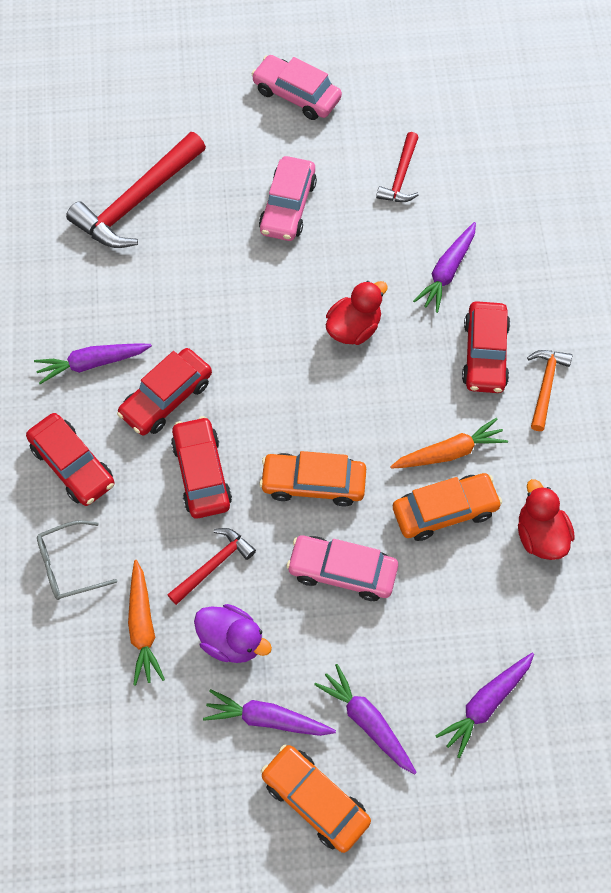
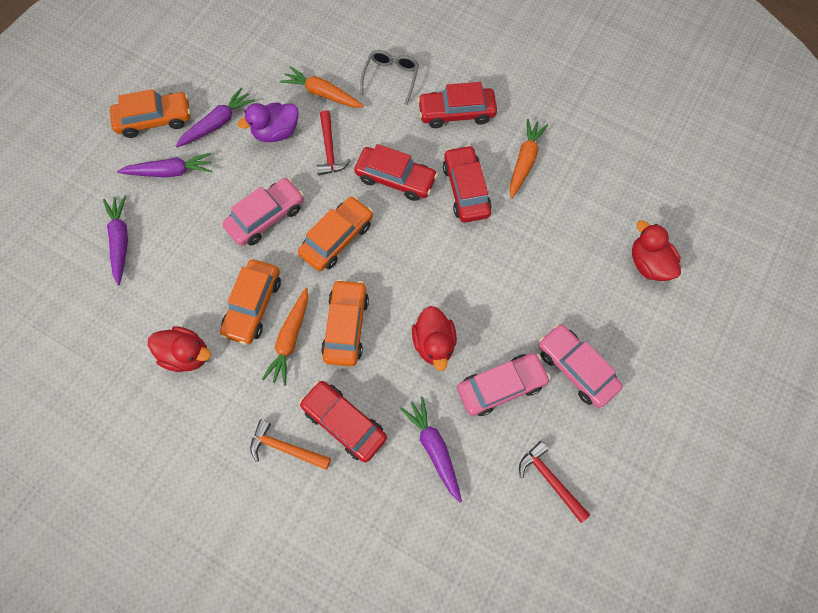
camera: 125 degrees right, 5 degrees up
purple carrot [34,343,152,384] -> orange carrot [510,119,548,199]
red hammer [66,132,206,248] -> red duck [632,220,681,281]
pink car [252,55,342,120] -> pink car moved to [457,353,551,416]
orange hammer [527,350,572,431] -> orange hammer turned 150 degrees clockwise [250,420,331,470]
none -> orange car [321,279,369,366]

